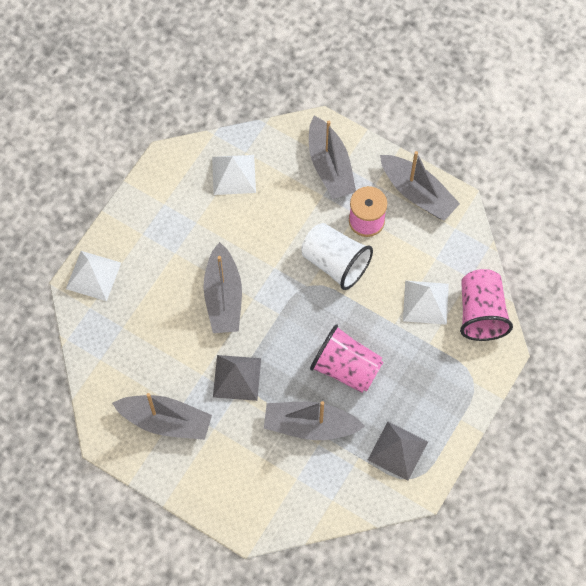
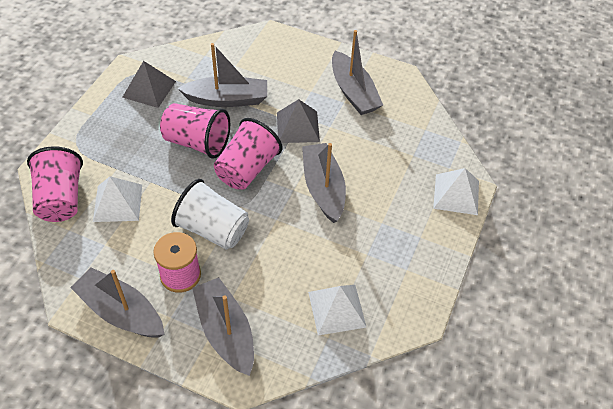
camera: 170 degrees right, 15 degrees down
grey boat [112,393,212,440] -> grey boat turned 120 degrees counterclockwise [332,30,383,115]
none -> pink cup [214,118,283,189]

